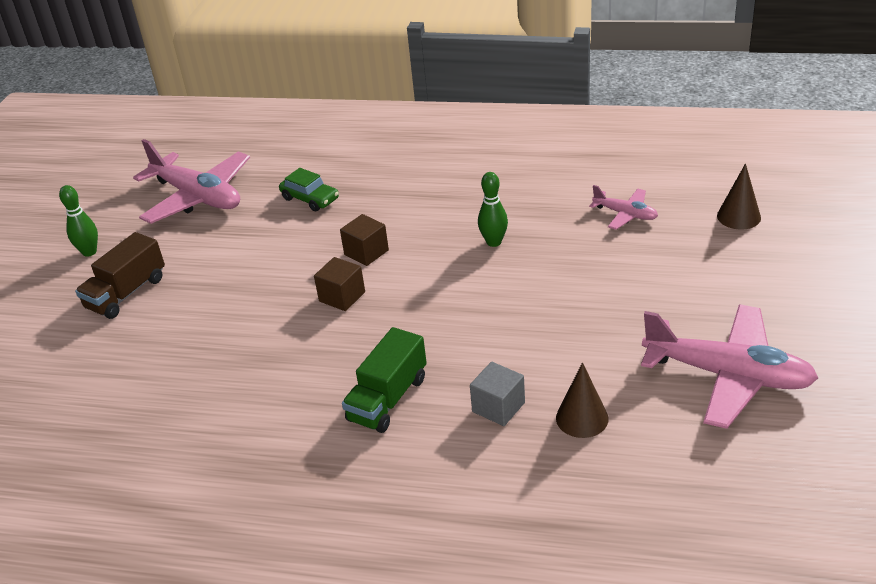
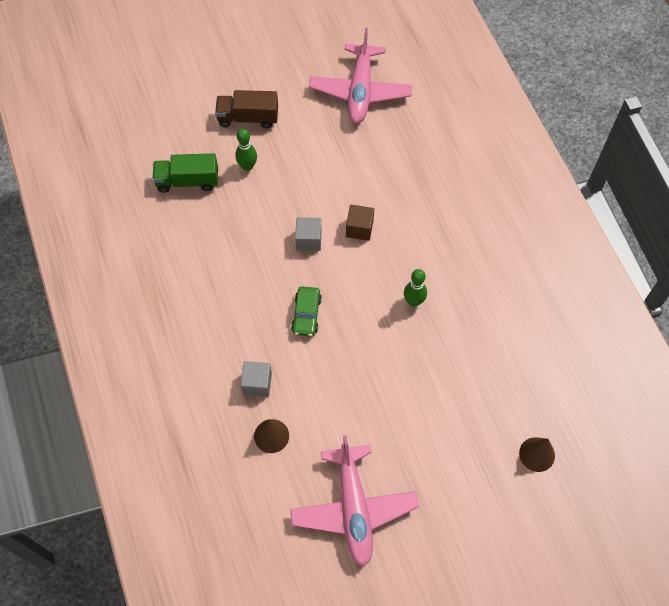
camera: 55 degrees right, 25 degrees up
green bowling pin [59,185,98,257] -> green bowling pin moved to [235,129,257,171]
green car [279,168,339,211] -> green car moved to [291,286,322,337]
brown cube [314,257,365,311] -> grey cube [295,217,322,251]
green truck [342,327,427,433] -> green truck moved to [152,153,218,193]
pink plane [589,185,658,230] -> none

